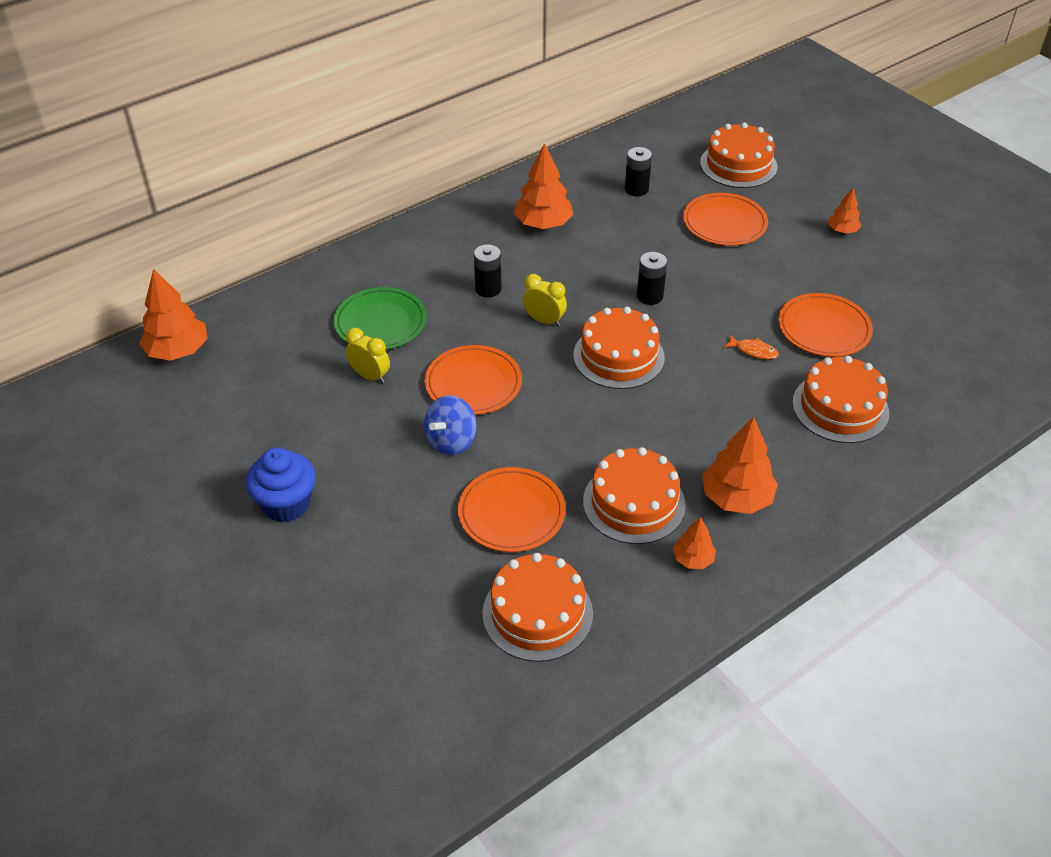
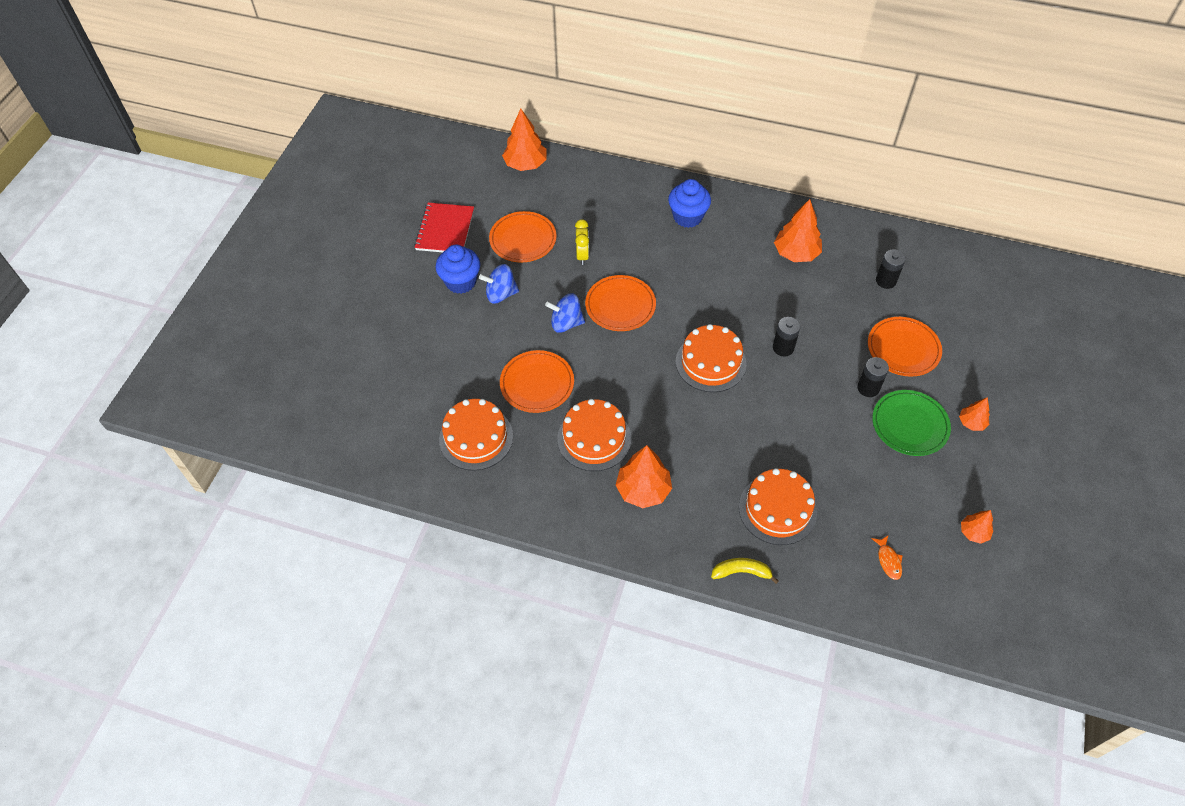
camera: 55 degrees right, 10 degrees up
green plate [334,287,427,350] -> green plate moved to [872,390,951,456]
black battery [474,245,502,297] -> black battery moved to [857,357,889,397]
yellow clock [522,274,567,327] -> none
orange tree [673,517,716,569] -> orange tree moved to [961,510,993,544]
orange cake [700,122,778,188] -> none
orange fish [723,334,779,359] -> orange fish moved to [871,535,903,580]
orange plate [778,293,873,357] -> orange plate moved to [489,211,557,263]
none -> red notebook [414,203,474,252]
none -> blue spinning top [479,264,519,304]
none -> blue cupcake [668,179,711,228]
none -> yellow banana [711,558,779,584]

